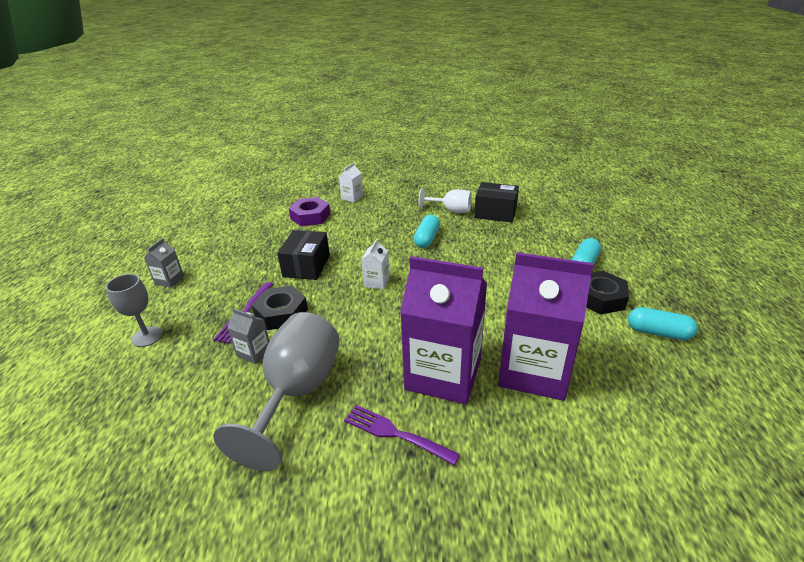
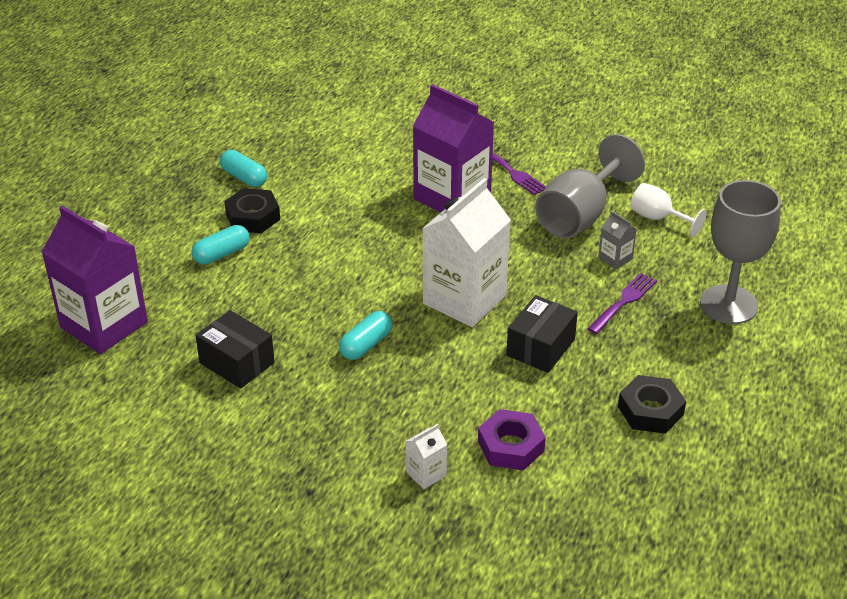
camera: 160 degrees left, 5 degrees up
grey goblet [106,274,163,347] -> grey goblet [700,180,781,324], size x1.81
grey carton [144,238,184,288] -> none
black nut [252,285,308,330] -> black nut moved to [618,375,686,434]
white carton [361,239,390,290] -> white carton [422,178,511,327], size x2.40
white goblet [419,188,472,213] -> white goblet moved to [631,183,707,237]
purple carton [498,252,594,401] -> purple carton moved to [42,206,148,354]

